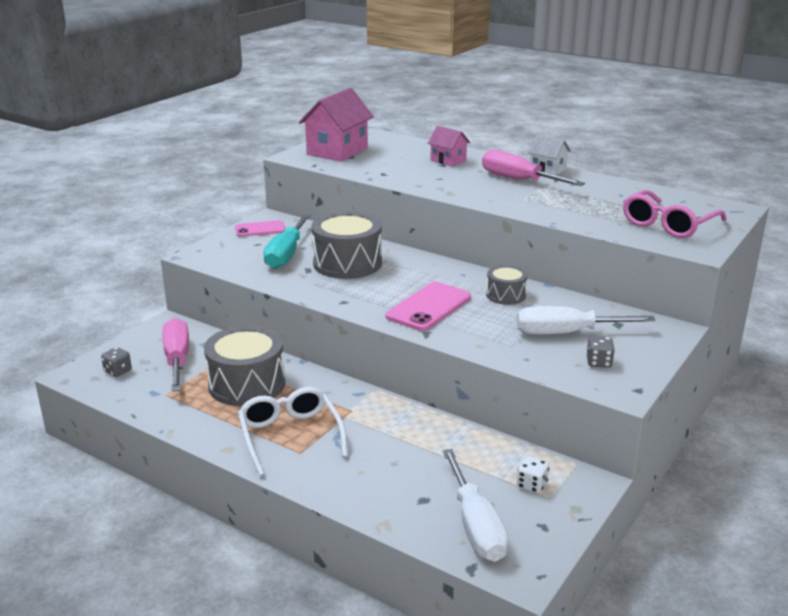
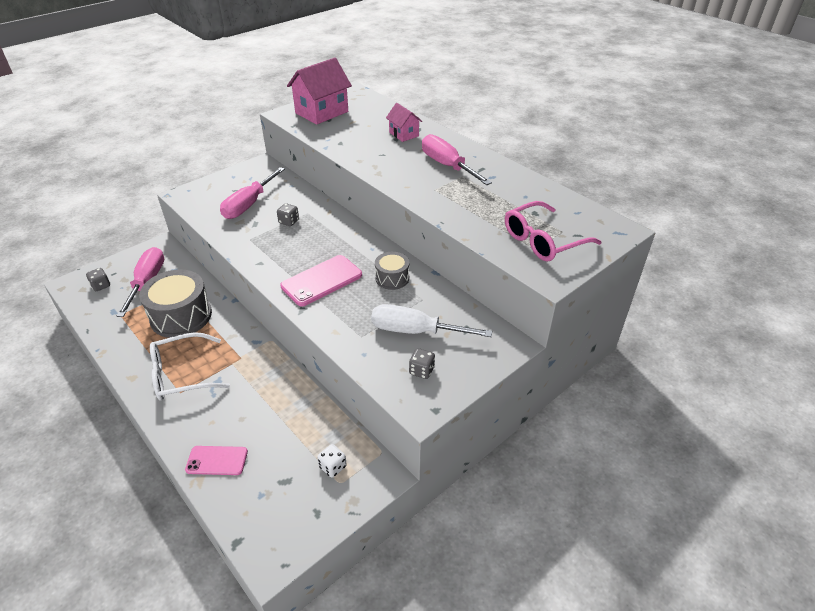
camera: 15 degrees right, 15 degrees up
pink phone [235,220,285,237] -> pink phone moved to [185,446,248,475]
white glasses [238,387,348,476] -> white glasses turned 105 degrees counterclockwise [150,332,230,401]
turquoise screwdriver [263,214,310,269] -> pink screwdriver [220,167,285,219]
grey drum [311,212,382,279] -> grey dice [277,203,299,226]
white screwdriver [443,449,509,562] -> none
white house [528,135,571,175] -> none

